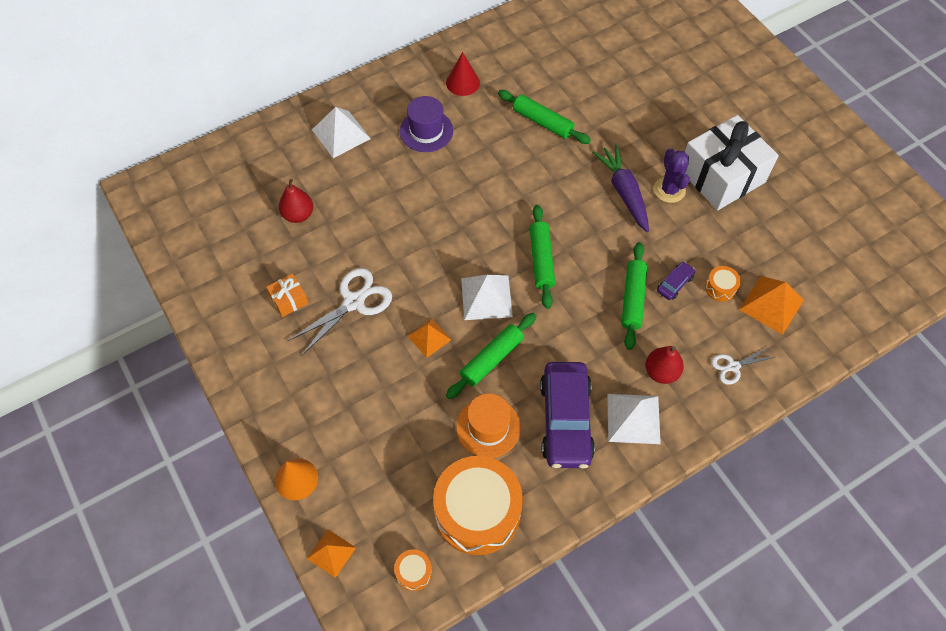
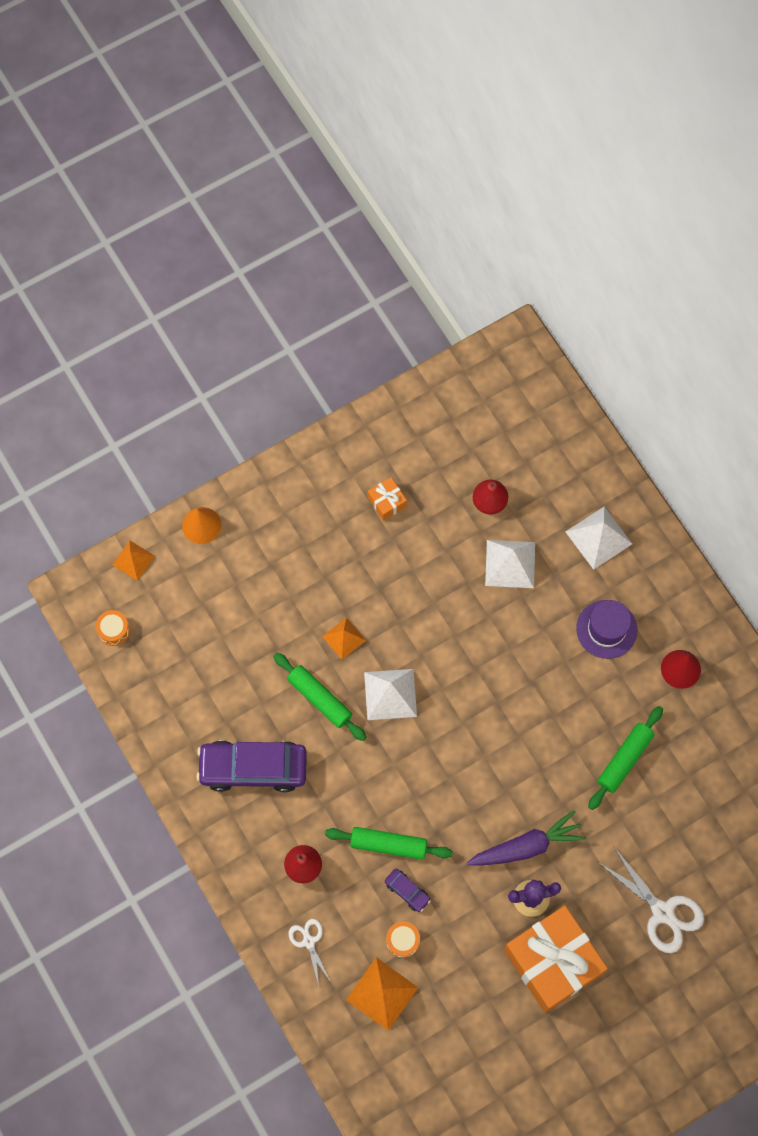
camera: 90 degrees right, 10 degrees up
white scissors [287,268,392,356] -> white scissors moved to [598,846,704,953]
orange drum [433,456,523,555] -> none
orange hat [456,394,521,458] -> none
green rolling pin [530,205,555,309] -> none
white pyramid [607,394,661,444] -> white pyramid moved to [485,540,535,588]
white gift [685,115,779,210] -> orange gift [504,906,608,1013]

